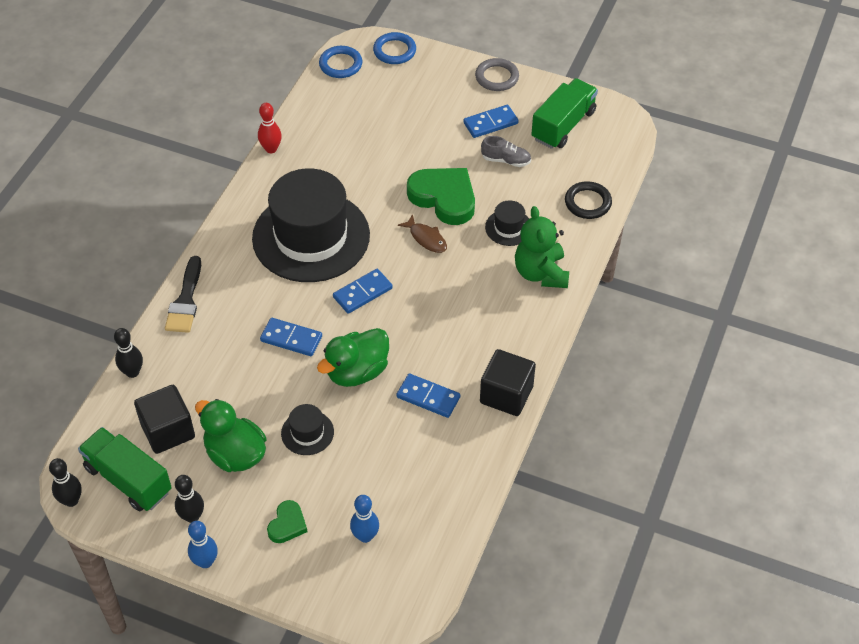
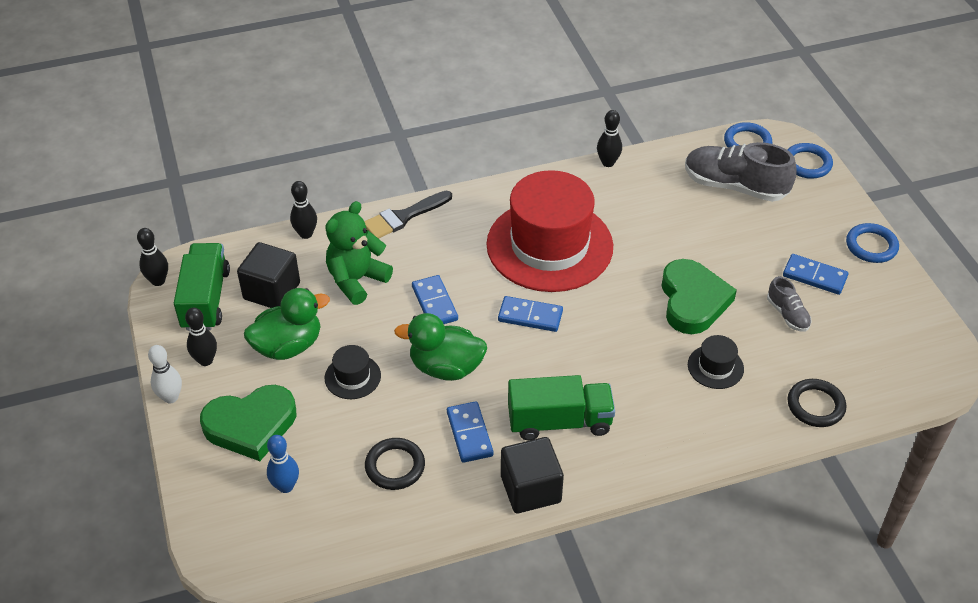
camera: 50 degrees right, 5 degrees down
blue bowling pin [188,521,218,568] -> white bowling pin [148,345,182,403]
green duck [195,399,266,472] -> green duck turned 60 degrees clockwise [244,288,330,360]
black hat [252,168,370,282] -> red hat [486,170,613,292]
red bowling pin [258,103,282,153] -> black bowling pin [597,110,622,167]
green heart [267,500,307,543] -> green heart [200,385,296,461], size x1.96
brown fish [398,214,447,253] -> none
grey ring [475,58,519,91] -> blue ring [846,223,899,263]
green teddy bear [515,206,569,288] -> green teddy bear moved to [325,201,393,305]
green truck [531,78,598,149] -> green truck moved to [508,375,615,440]
none -> black ring [365,438,425,490]
none -> grey shoe [685,142,796,202]

